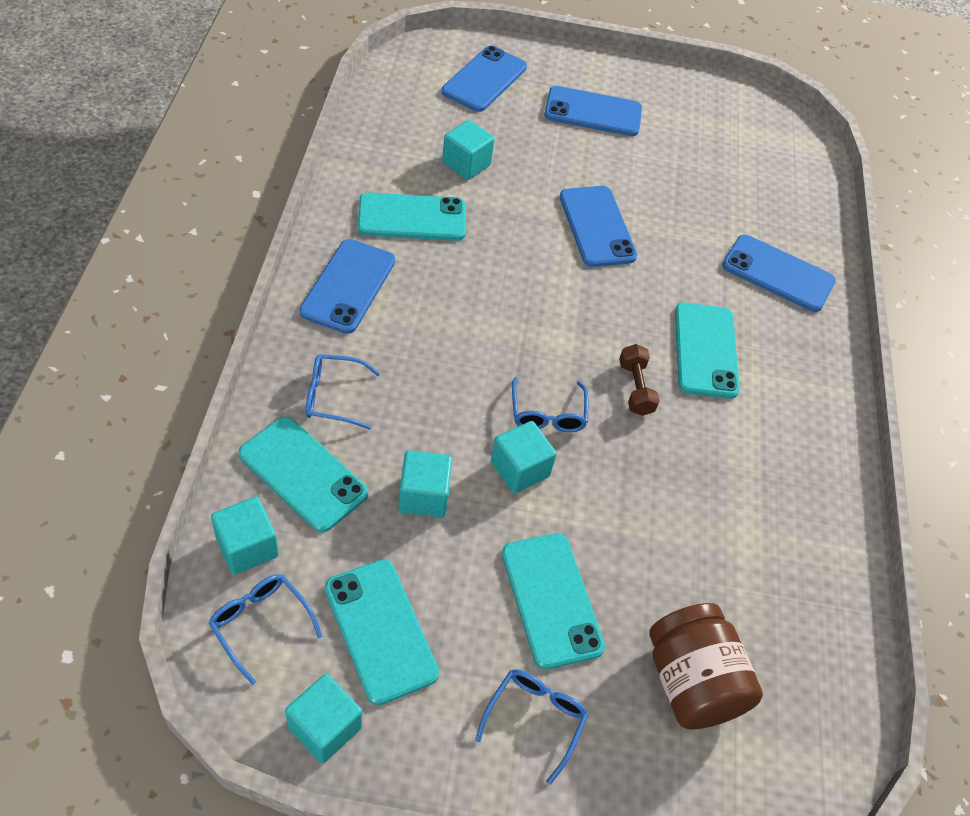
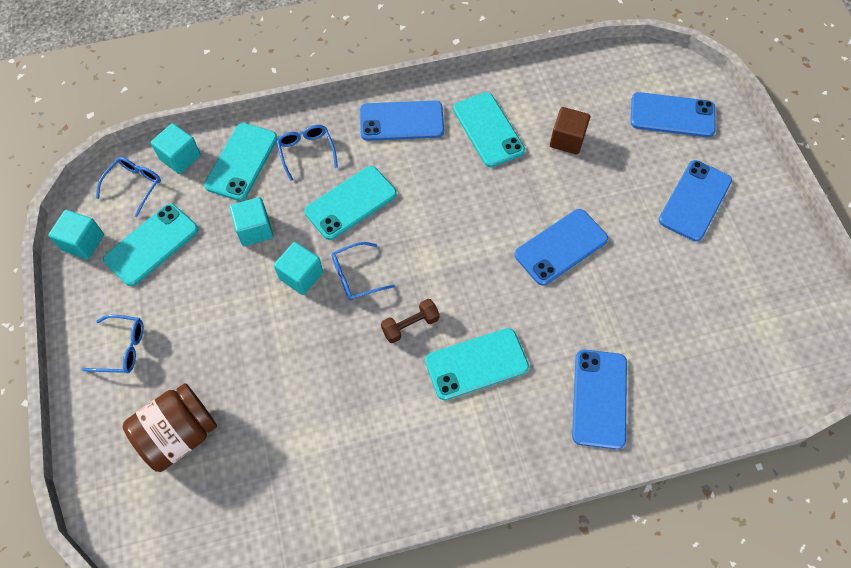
camera: 75 degrees right, 10 degrees up
turquoise cube [442,120,495,180] -> brown cube [550,107,590,155]
turquoise phone [502,533,605,670] -> turquoise phone moved to [304,166,397,240]
blue phone [544,86,642,136] -> blue phone turned 45 degrees clockwise [658,160,732,241]

